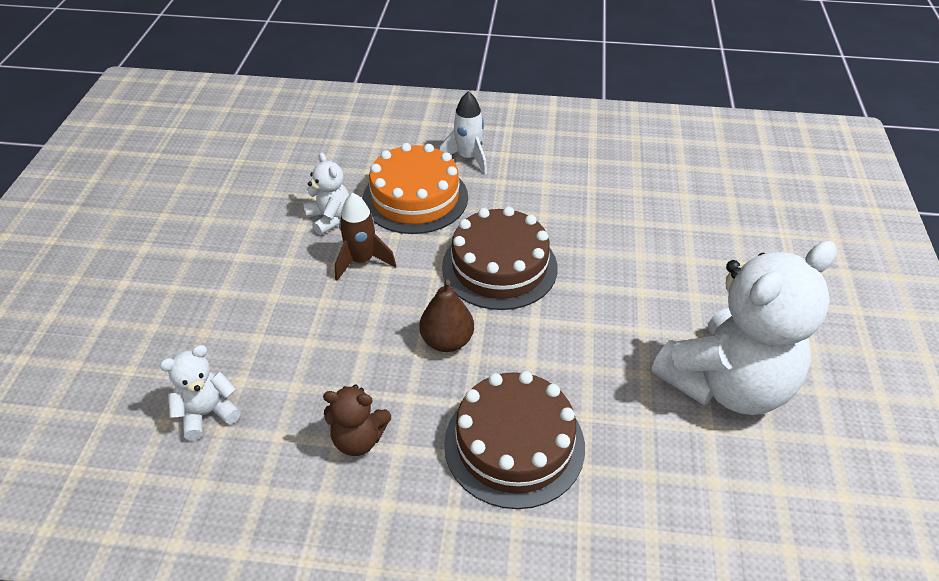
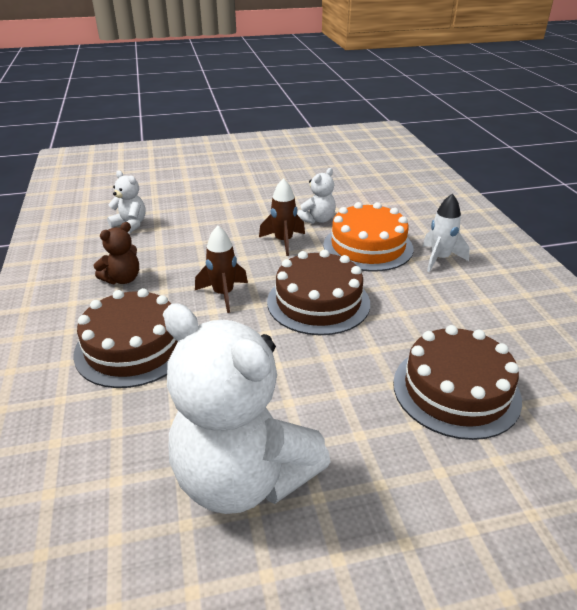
camera: 70 degrees right, 10 degrees down
brown teddy bear [323,384,391,456] -> brown teddy bear turned 120 degrees counterclockwise [94,222,139,284]
brown pear [420,279,474,352] -> brown rocket [195,226,248,313]
none -> brown cake [393,325,522,440]

